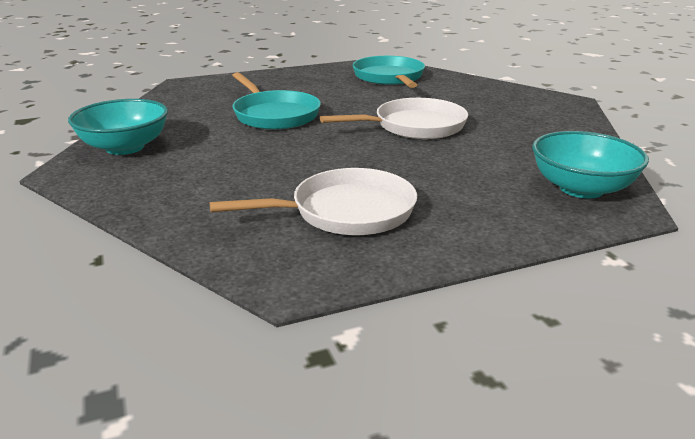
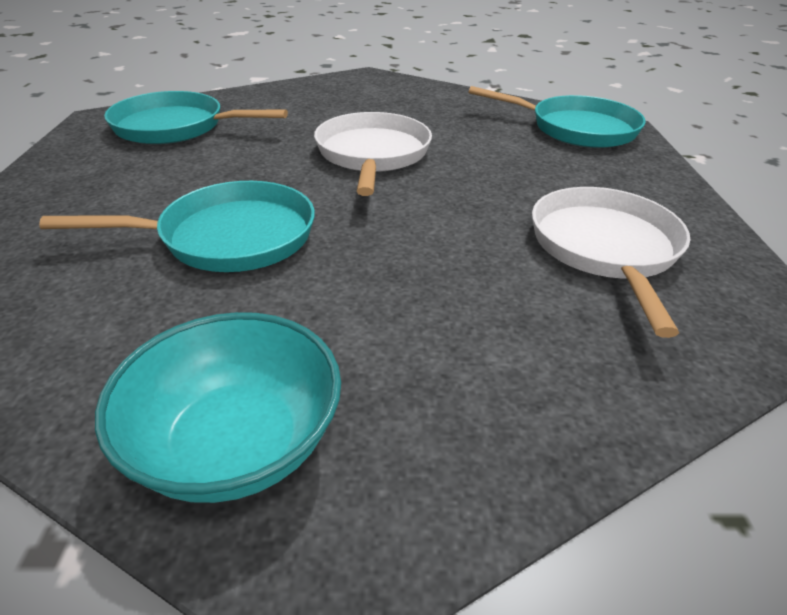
camera: 70 degrees left, 10 degrees up
turquoise bowl [532,131,649,198] -> turquoise pan [469,86,646,148]

